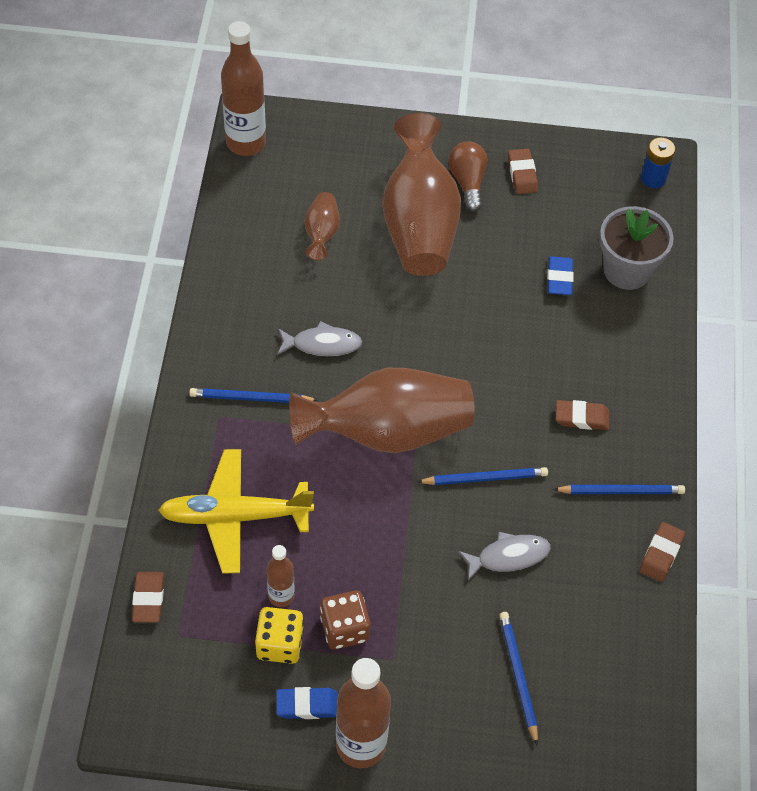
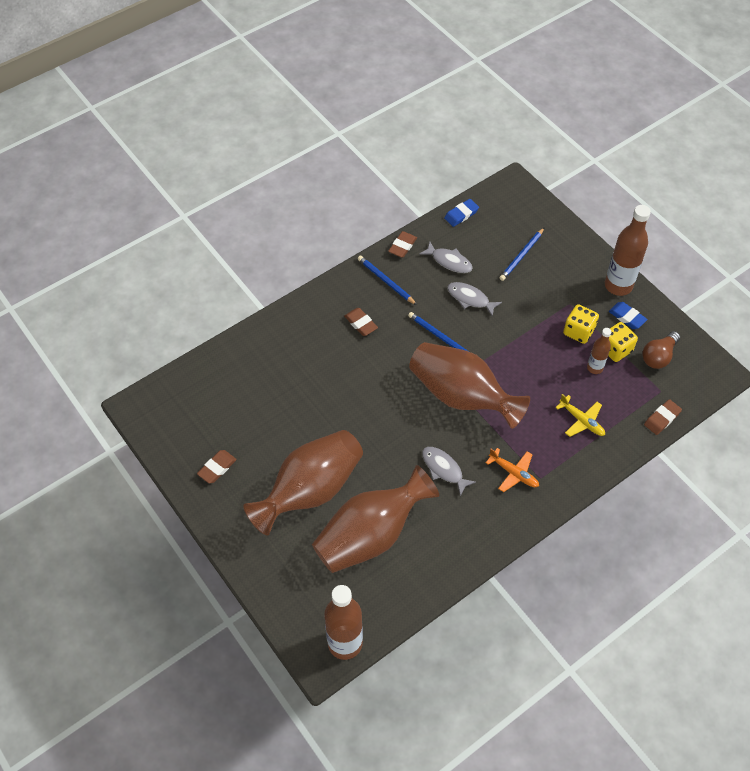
camera: 130 degrees left, 0 degrees up
yellow plane [158,449,314,574] -> yellow plane [555,394,605,437], size x0.56
blue pencil [189,388,318,403] -> orange plane [486,448,539,492]
brown vase [304,192,340,260] -> brown vase [312,465,439,573], size x2.20
brown dice [320,590,370,649] -> yellow dice [563,304,599,344]
brown light bulb [448,141,488,212] -> brown light bulb moved to [642,331,680,369]
blue eraser [547,256,574,295] -> blue eraser moved to [444,199,479,227]
grey flower pot [600,206,674,290] -> none
brown eraser [639,522,685,582] -> brown eraser turned 45 degrees counterclockwise [388,231,417,258]
blue battery [641,137,675,188] -> none
none -> grey fish [419,242,473,273]

